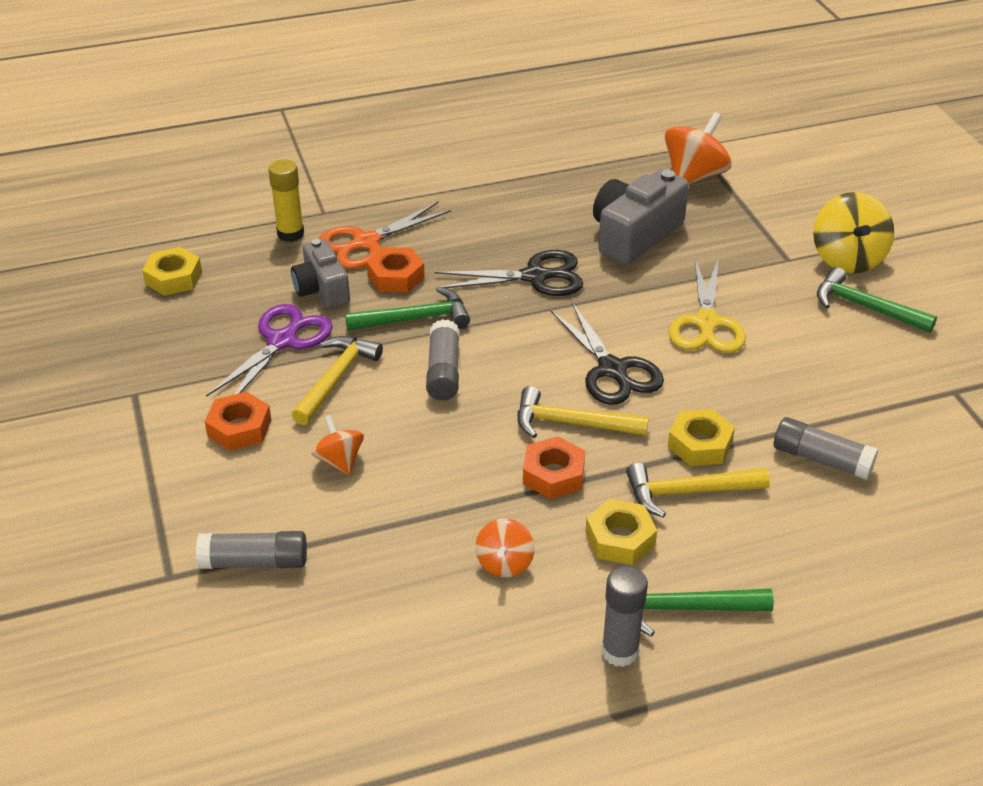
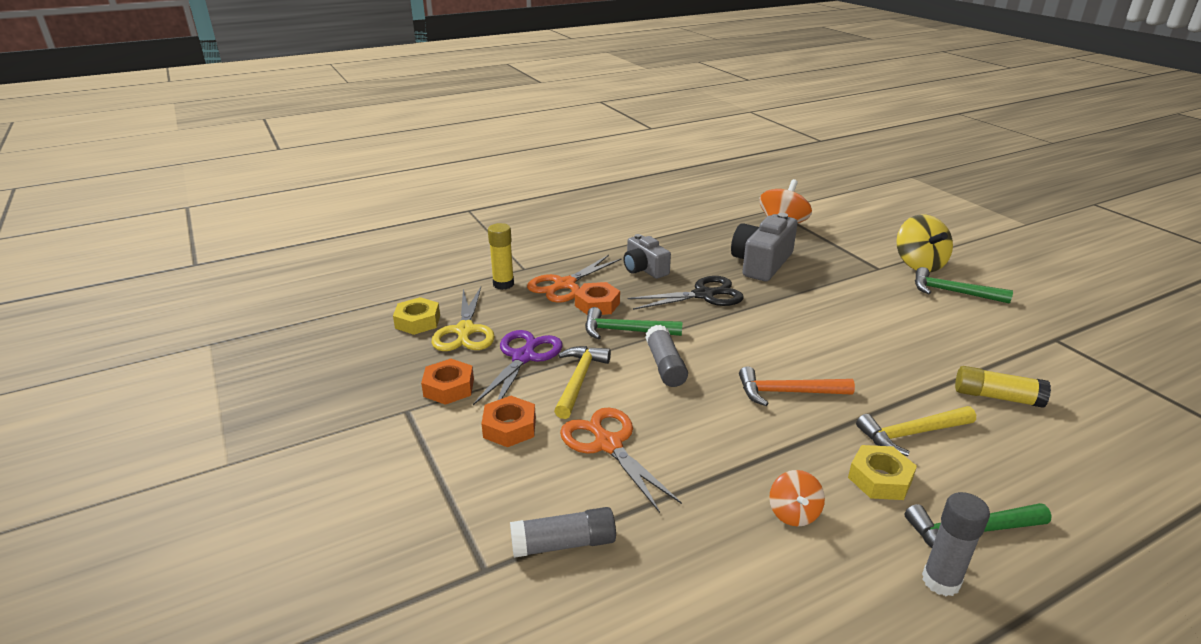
camera: 10 degrees left, 10 degrees down
grey camera [291,239,350,308] -> grey camera moved to [623,234,671,279]
orange spinning top [312,415,364,475] -> orange scissors [560,408,682,513]
green hammer [345,287,470,331] -> green hammer turned 150 degrees counterclockwise [585,307,683,340]
yellow hammer [517,386,649,438] -> orange hammer [739,366,855,406]
orange nut [523,436,585,499] -> orange nut moved to [421,359,474,405]
black scissors [550,302,664,405] -> none
yellow nut [668,409,735,466] -> none
yellow scissors [669,259,746,353] -> yellow scissors moved to [432,287,495,351]
grey glue stick [774,417,878,480] -> yellow glue stick [955,366,1051,408]

